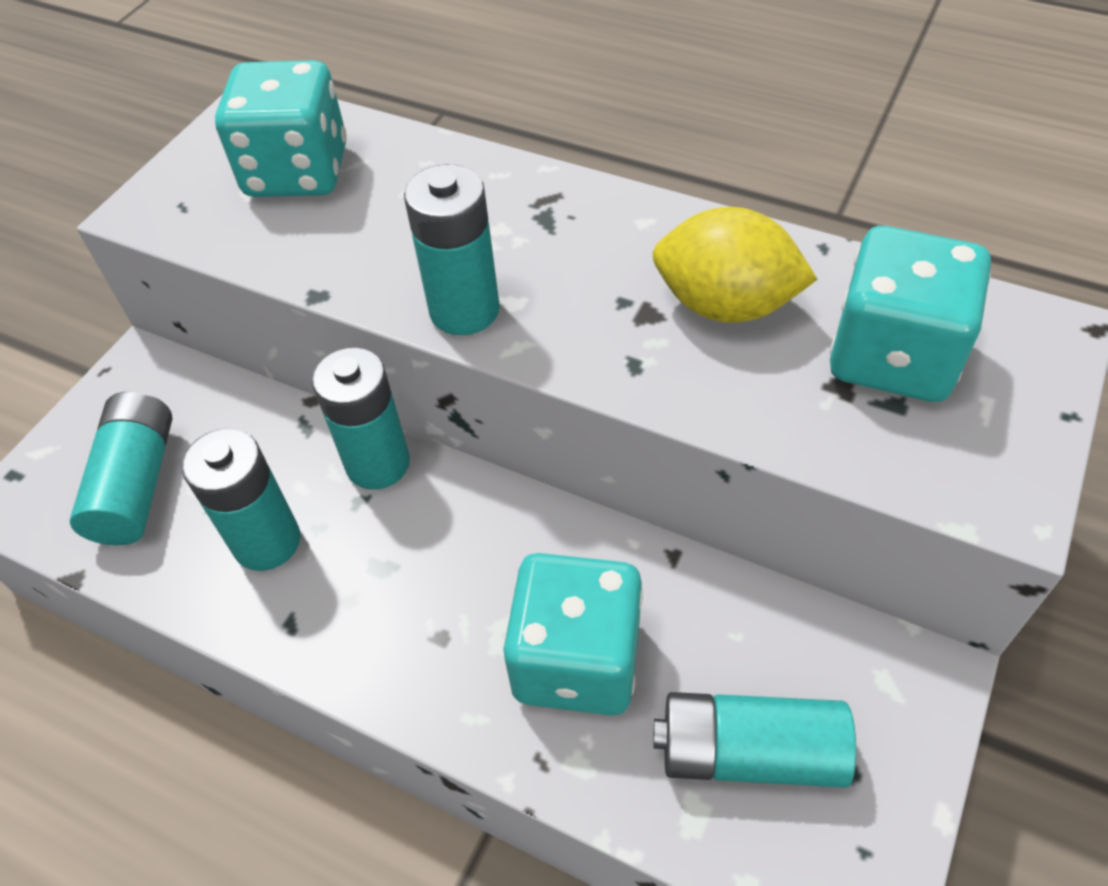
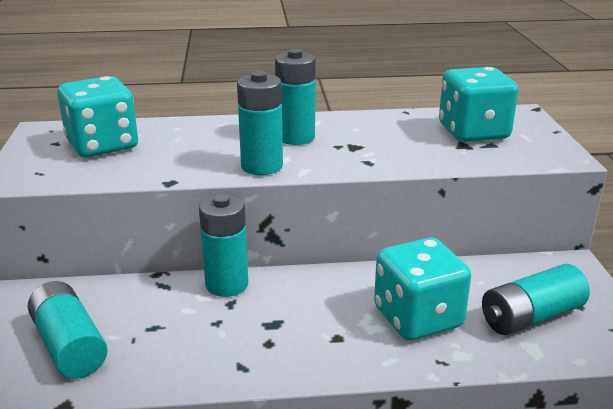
camera: 35 degrees left, 25 degrees down
turquoise battery [182,428,300,571] -> turquoise battery moved to [275,49,316,145]
yellow lemon [652,207,818,323] -> none

